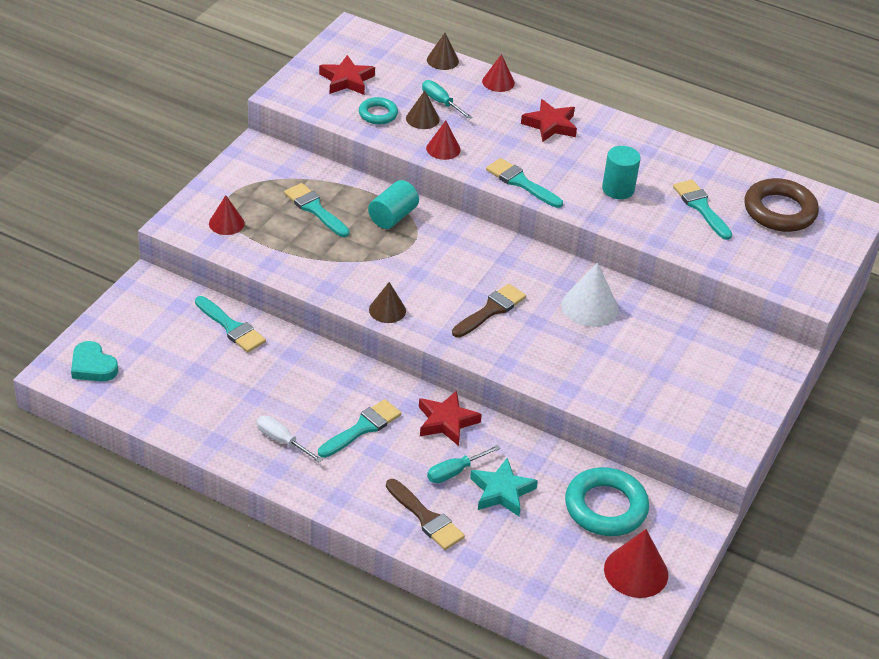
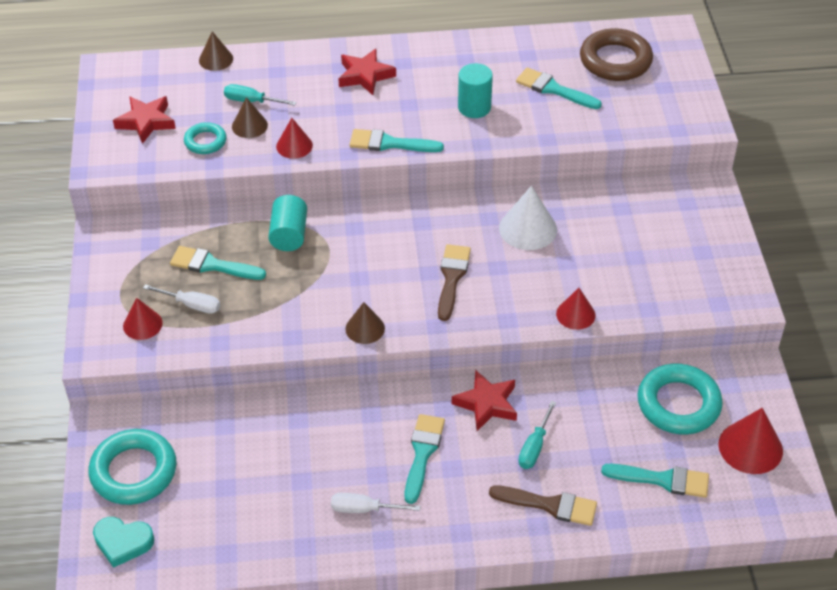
camera: 30 degrees left, 5 degrees up
turquoise brush [195,296,266,352] -> turquoise brush moved to [601,464,709,498]
turquoise star [470,458,538,516] -> none
red cone [482,54,515,92] -> red cone moved to [556,288,595,330]
none -> turquoise ring [89,429,177,505]
none -> white screwdriver [143,284,220,314]

